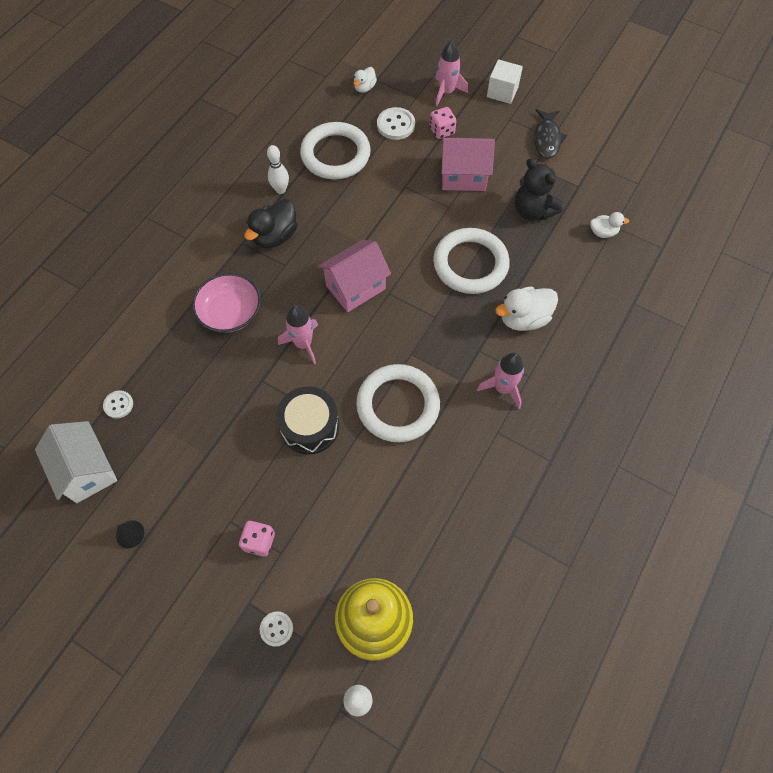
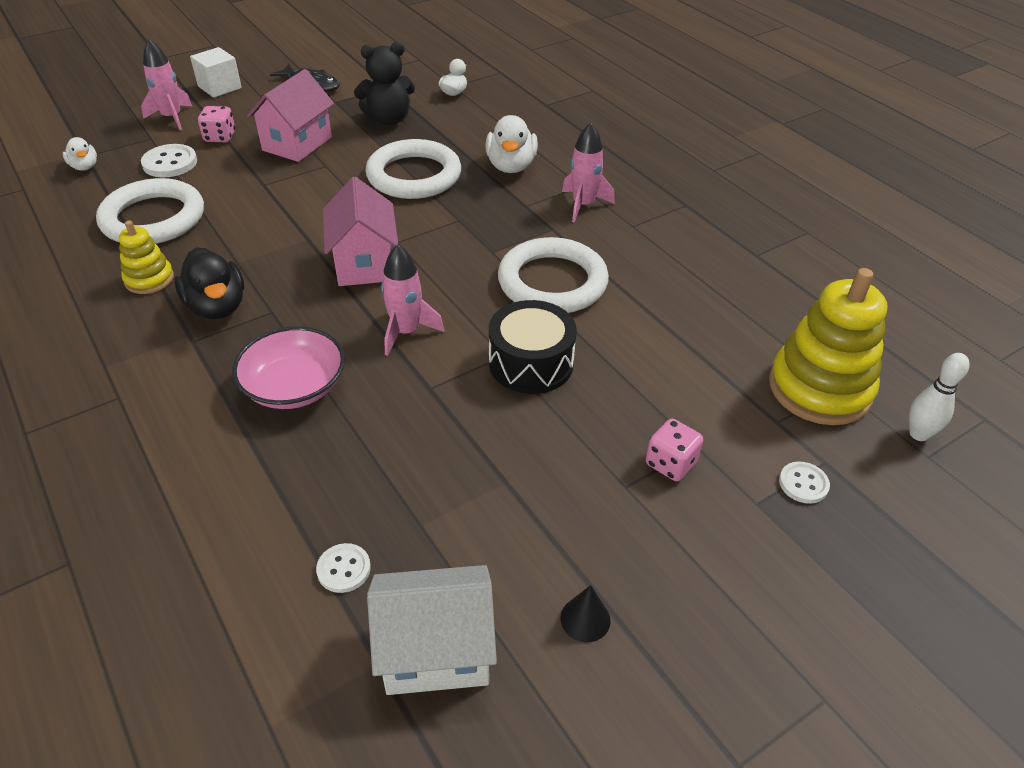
camera: 65 degrees left, 20 degrees down
white bowling pin [267,145,289,194] -> yellow stacking toy [119,220,174,294]

